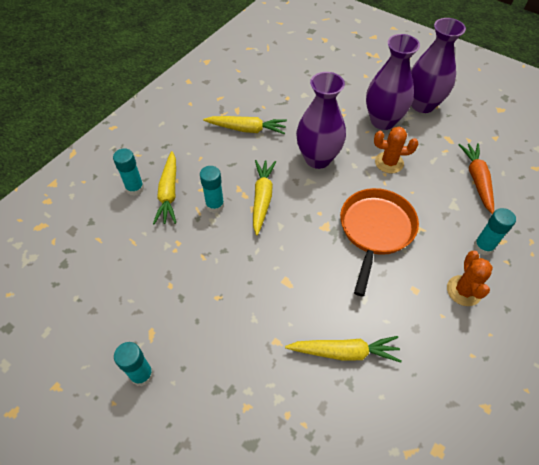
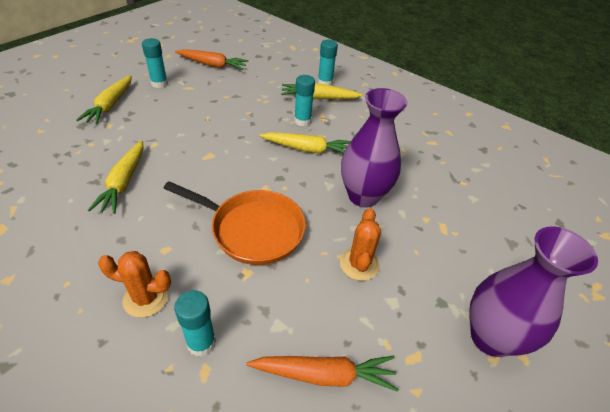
camera: 90 degrees right, 10 degrees down
yellow carrot [203,116,287,134] -> yellow carrot moved to [76,75,132,125]
purple vase [366,34,420,130] -> none
none -> orange carrot [175,49,249,70]

